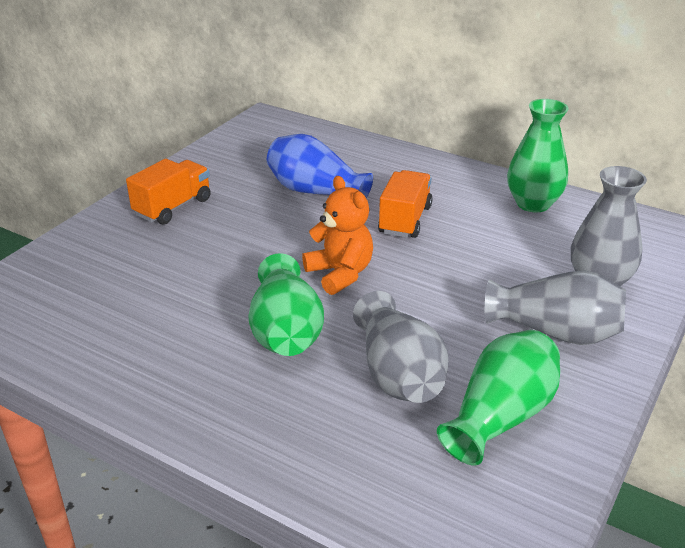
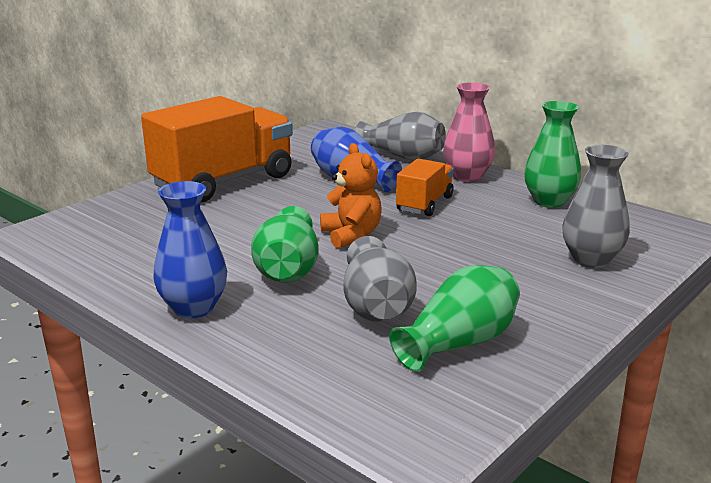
camera: 10 degrees right, 10 degrees down
orange truck [126,159,211,225] -> orange truck [141,96,293,202], size x1.97
grey vase [485,270,626,345] -> grey vase moved to [355,112,446,161]
none -> blue vase [153,181,227,318]
none -> pink vase [443,82,495,182]

